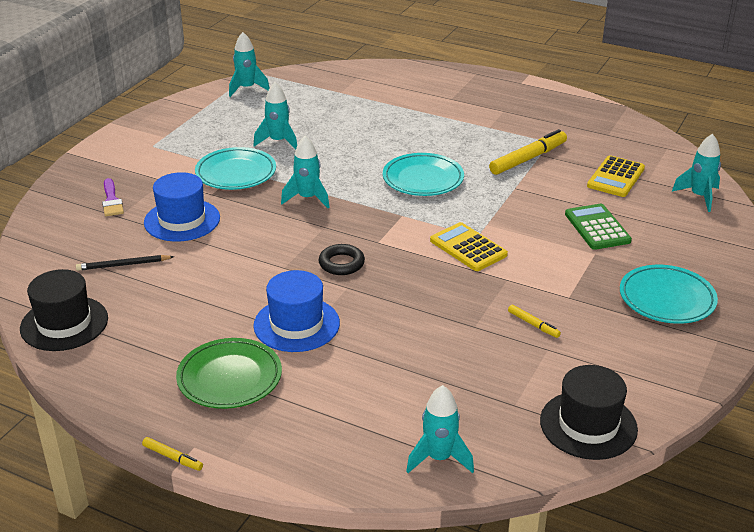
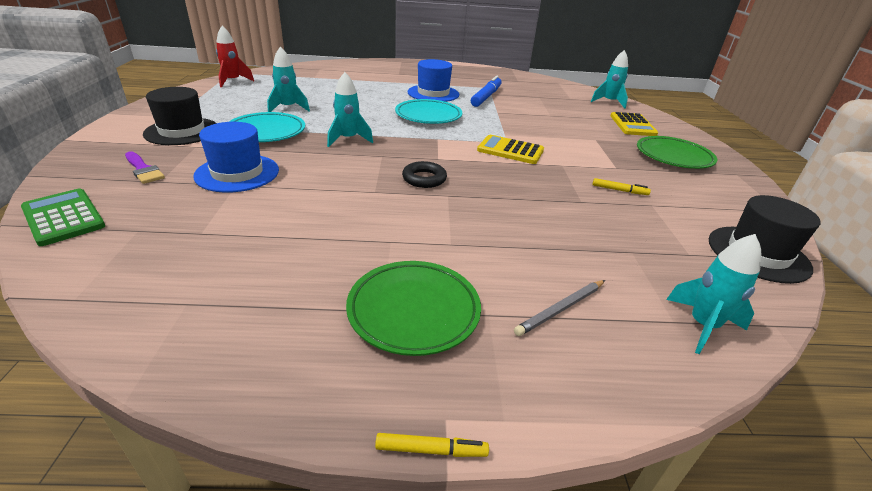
camera: 30 degrees left, 0 degrees up
black hat [20,269,108,351] -> black hat moved to [143,87,216,145]
black pencil [76,255,174,271] -> none
turquoise rocket [229,32,269,97] -> red rocket [216,26,254,87]
blue hat [253,270,340,352] -> blue hat moved to [408,59,459,102]
yellow marker [489,129,567,175] -> blue marker [471,75,502,107]
green calculator [565,204,632,250] -> green calculator moved to [21,189,105,246]
yellow calculator [587,155,645,197] -> yellow calculator moved to [611,112,658,136]
turquoise plate [620,265,718,324] -> green plate [637,136,717,169]
none -> grey pencil [514,280,605,336]

